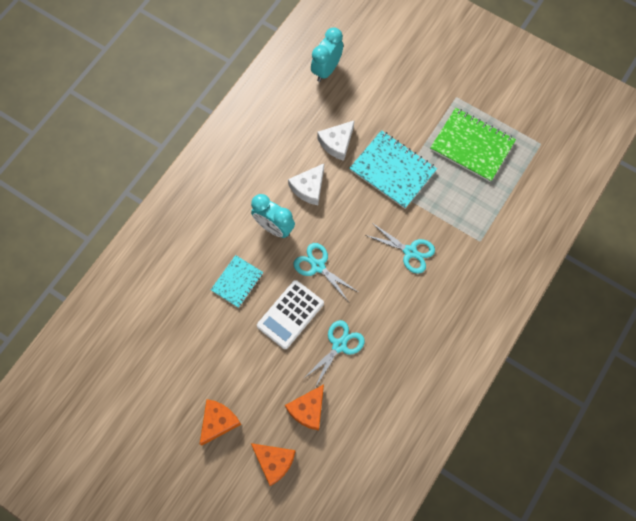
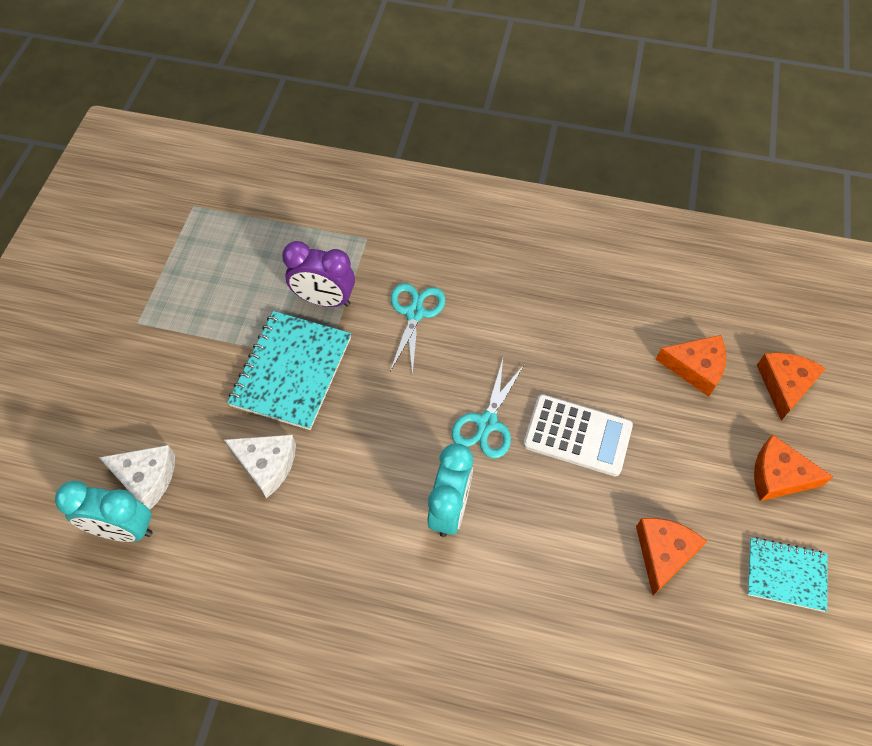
camera: 110 degrees left, 10 degrees down
turquoise notebook [211,255,263,308] -> turquoise notebook moved to [747,537,827,612]
white cheese [288,164,324,205] -> white cheese moved to [99,445,175,509]
turquoise scissors [303,320,365,388] -> none
green notebook [430,108,516,182] -> none
none -> purple clock [282,241,355,307]
none -> orange cheese [636,518,707,595]

